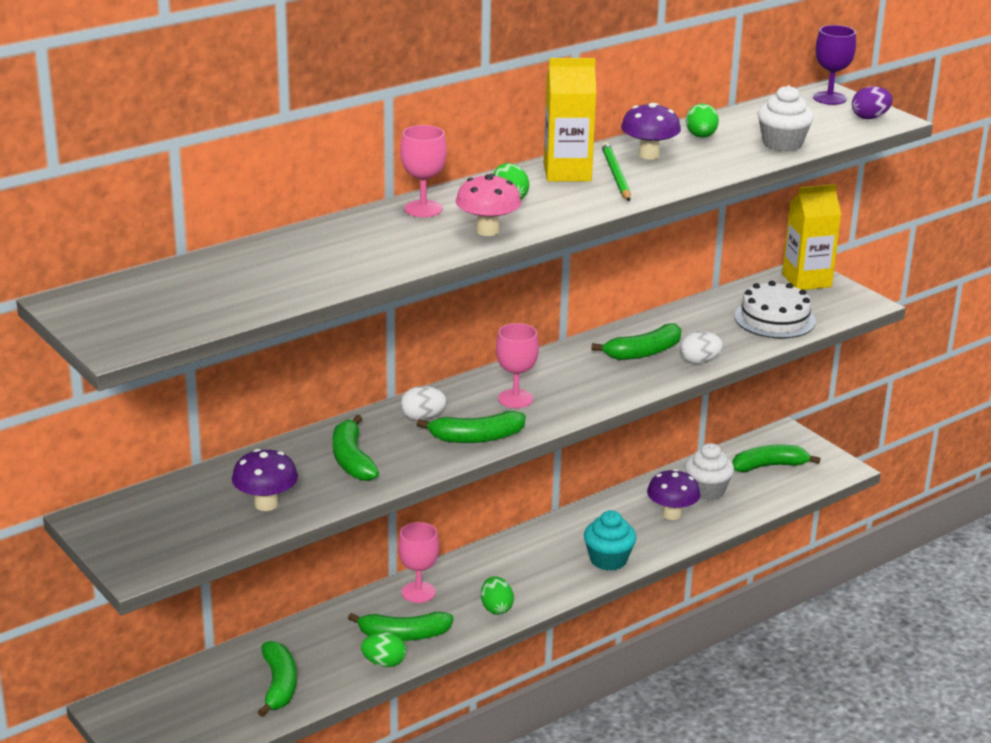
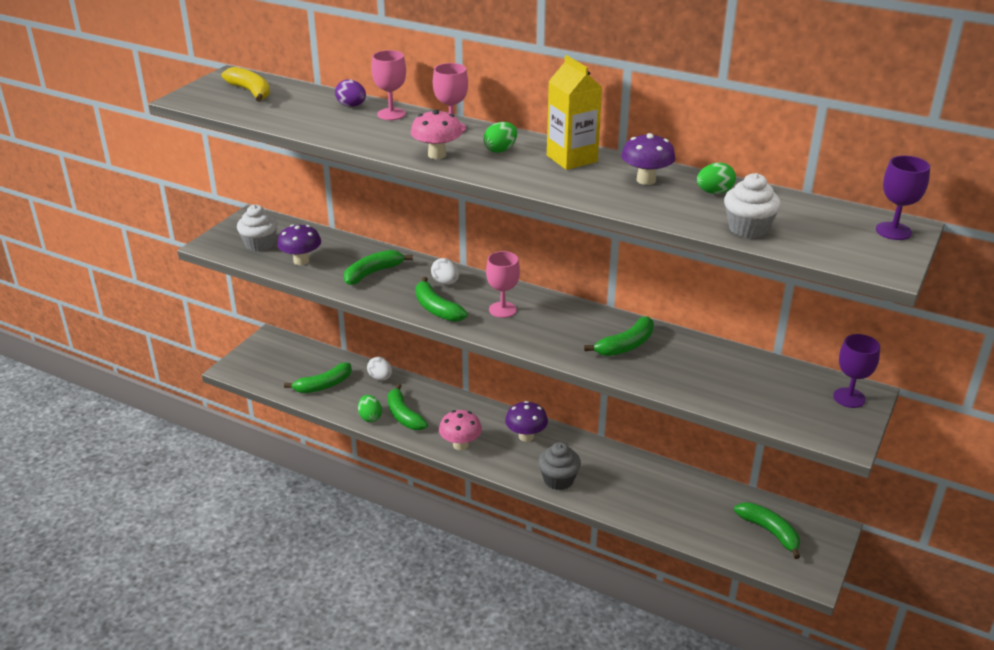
camera: 65 degrees right, 5 degrees up
pink goblet [398,522,439,603] -> pink goblet moved to [371,50,406,120]
green egg [481,576,514,614] -> pink mushroom [439,410,482,450]
turquoise cupcake [584,510,637,571] -> grey cupcake [538,442,581,490]
green banana [591,324,681,360] -> green banana turned 75 degrees counterclockwise [584,316,654,356]
green pencil [601,142,631,201] -> none
purple mushroom [647,469,700,520] -> purple mushroom moved to [505,401,548,442]
white egg [680,331,723,364] -> white egg moved to [367,357,392,380]
white cupcake [685,443,734,500] -> white cupcake moved to [237,205,278,252]
white cake [735,281,816,339] -> none
yellow carton [782,184,841,290] -> purple goblet [833,334,880,408]
purple egg [852,86,893,119] -> purple egg moved to [335,79,366,107]
none -> yellow banana [221,67,270,102]

